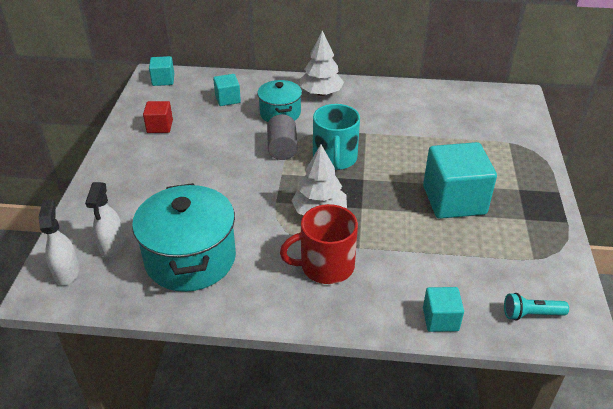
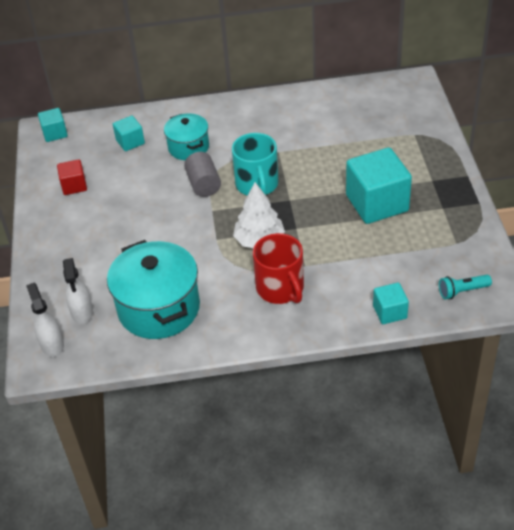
camera: 10 degrees left, 5 degrees up
red mug [280,204,358,284] -> red mug turned 90 degrees counterclockwise [253,233,304,304]
white tree [300,30,344,96] -> none

